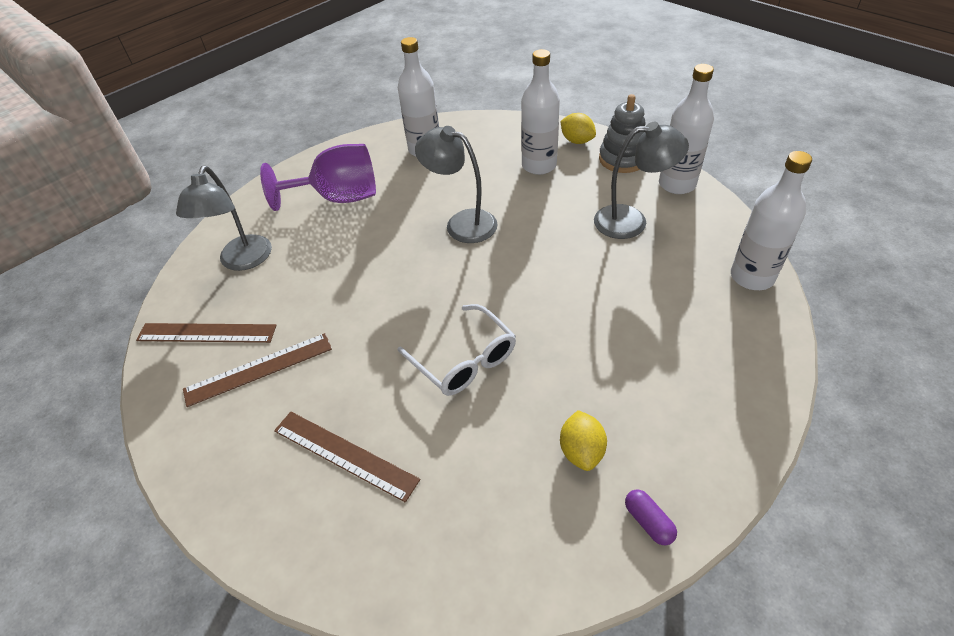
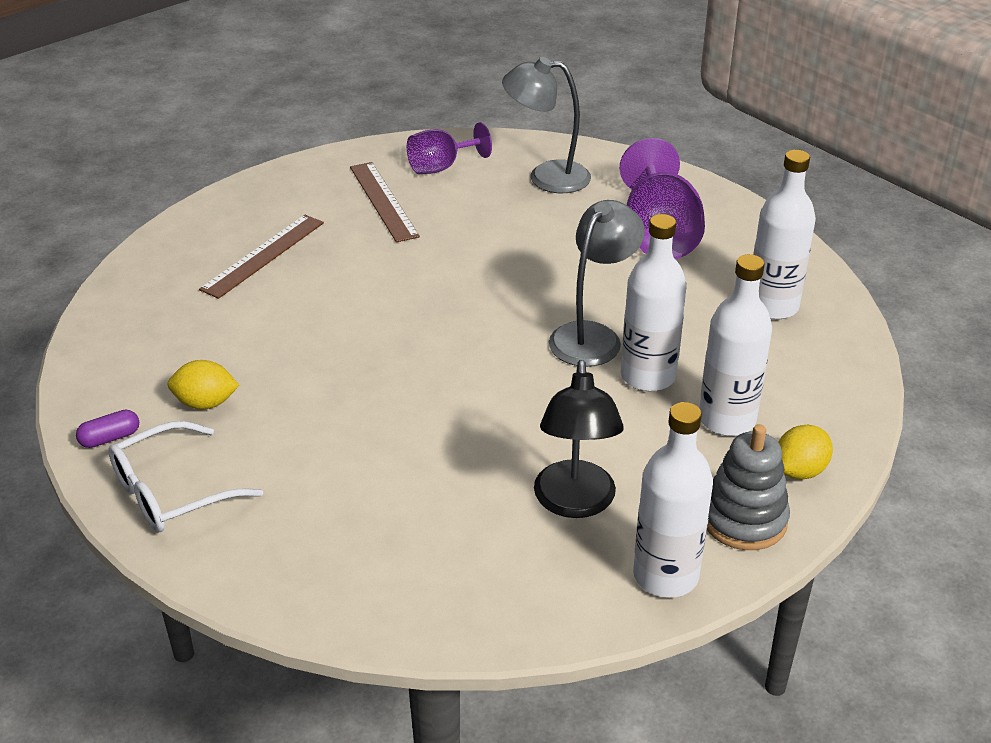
camera: 90 degrees right, 10 degrees down
brown ruler [136,323,277,343] -> purple goblet [407,122,492,174]
white glasses [398,304,516,396] -> white glasses moved to [108,421,263,532]
grey lamp [594,122,689,239] -> black lamp [534,360,624,518]
white bottle [731,151,812,290] -> white bottle moved to [621,214,687,391]

